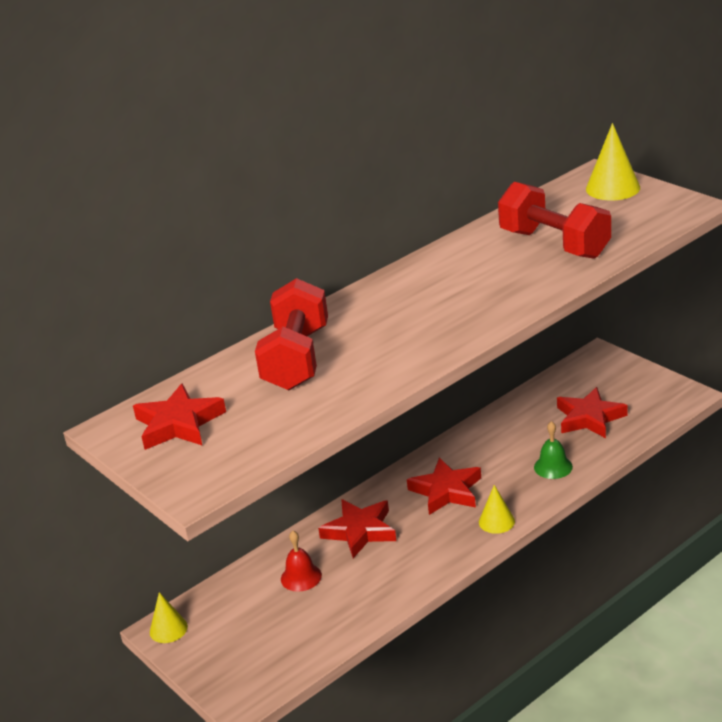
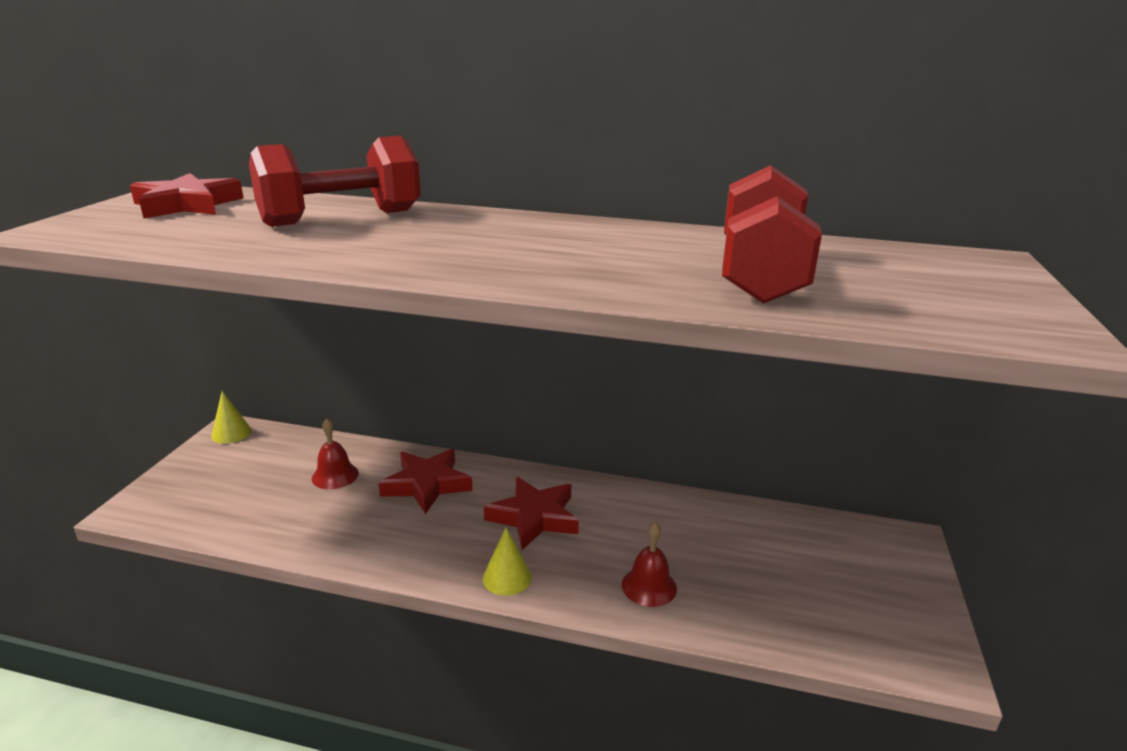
camera: 50 degrees right, 5 degrees down
green bell [534,421,573,479] -> red bell [622,522,677,607]
red star [557,387,628,438] -> none
yellow cone [586,123,640,200] -> none

